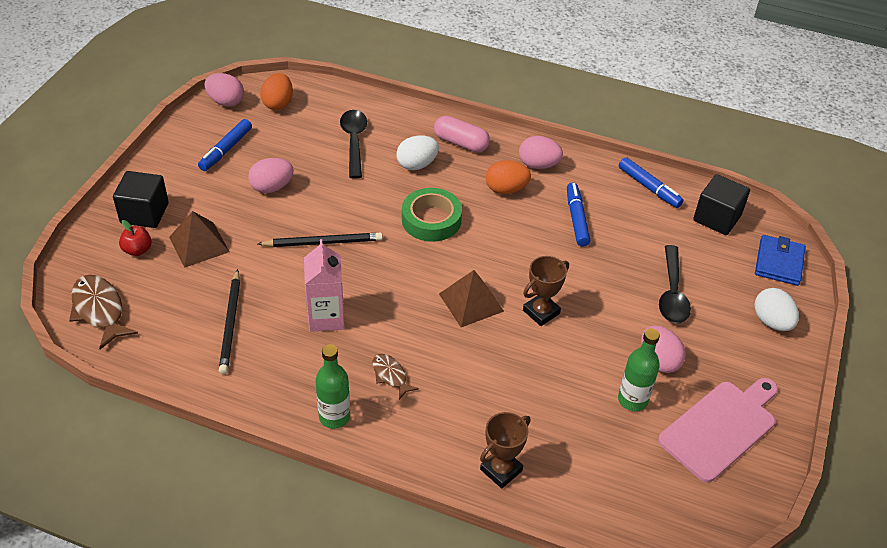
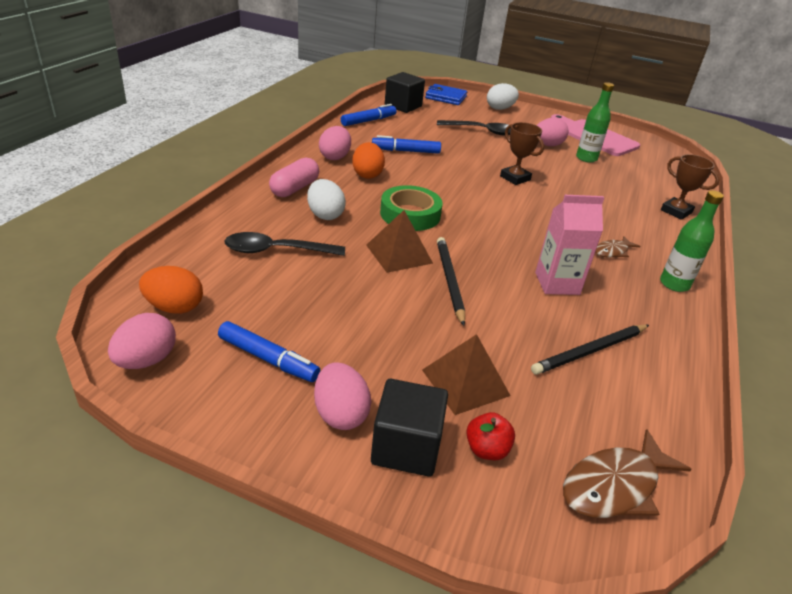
camera: 90 degrees left, 10 degrees down
black pencil [219,269,240,374] -> black pencil turned 150 degrees clockwise [531,324,649,375]
pink egg [248,158,294,193] -> pink egg moved to [314,362,371,430]
brown pyramid [439,270,504,327] -> brown pyramid moved to [366,210,433,273]

